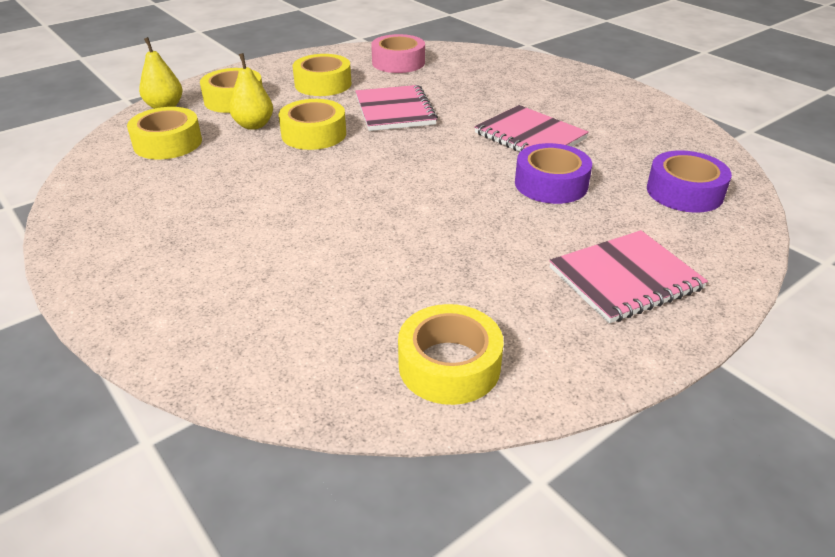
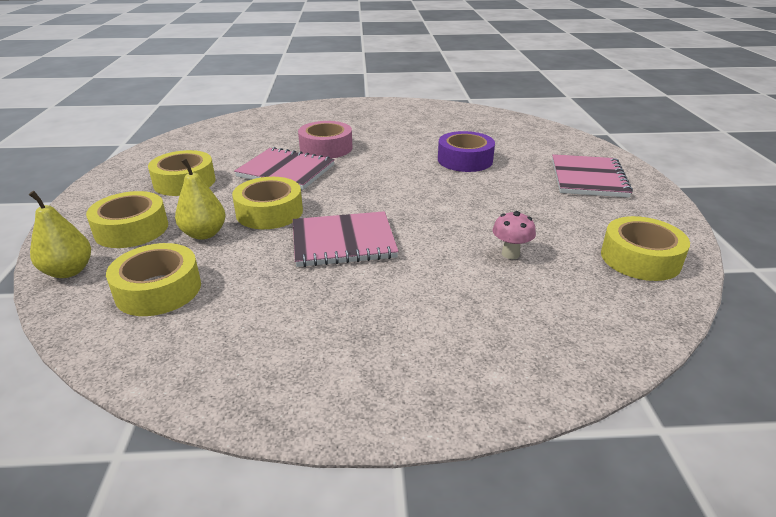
camera: 55 degrees left, 5 degrees down
pink tape [371,34,425,73] -> pink tape moved to [298,121,352,159]
pink notebook [474,105,589,152] -> pink notebook moved to [293,211,399,267]
purple tape [647,150,732,213] -> none
none -> pink mushroom [493,211,536,259]

